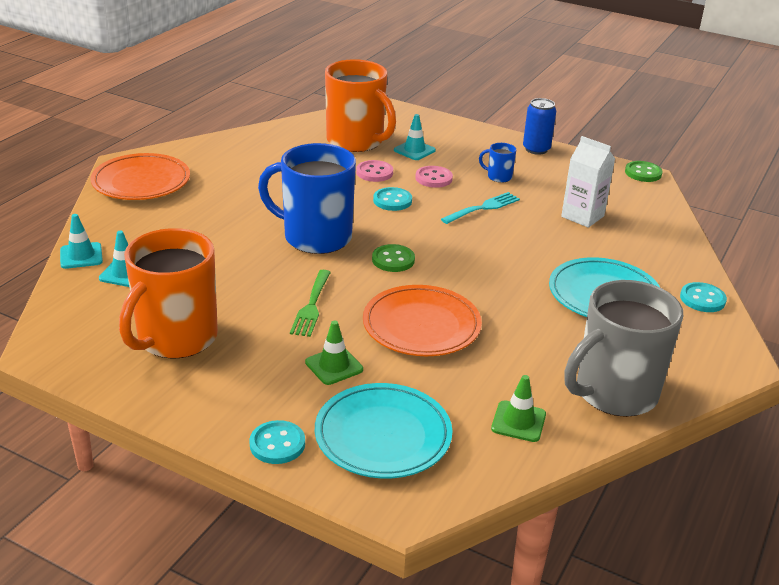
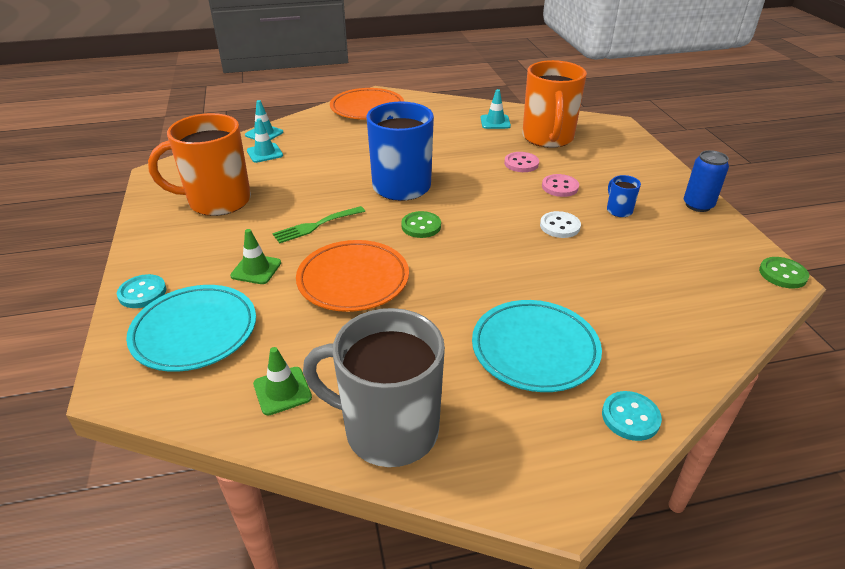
camera: 50 degrees right, 5 degrees up
turquoise button [373,187,412,211] -> none
turquoise traffic cone [394,114,436,160] -> turquoise traffic cone moved to [481,89,511,129]
turquoise fork [441,192,520,224] -> white button [540,211,581,238]
white carton [561,136,615,228] -> none

